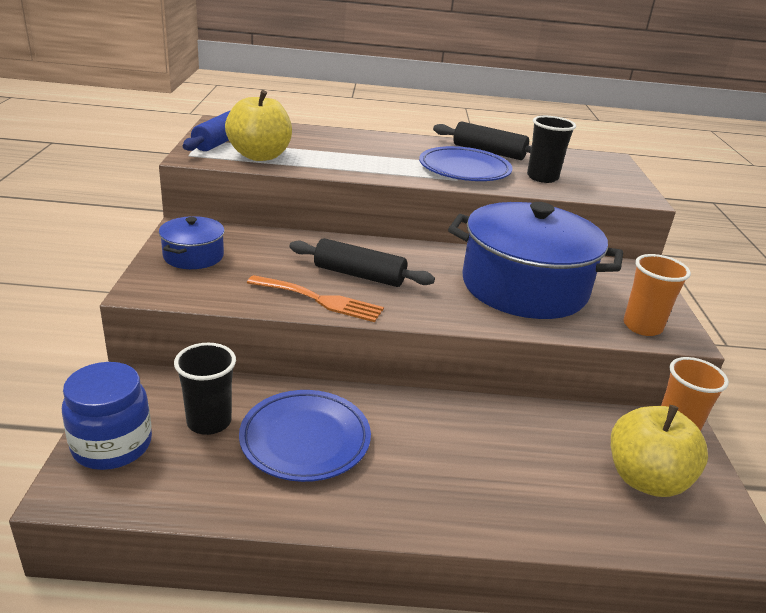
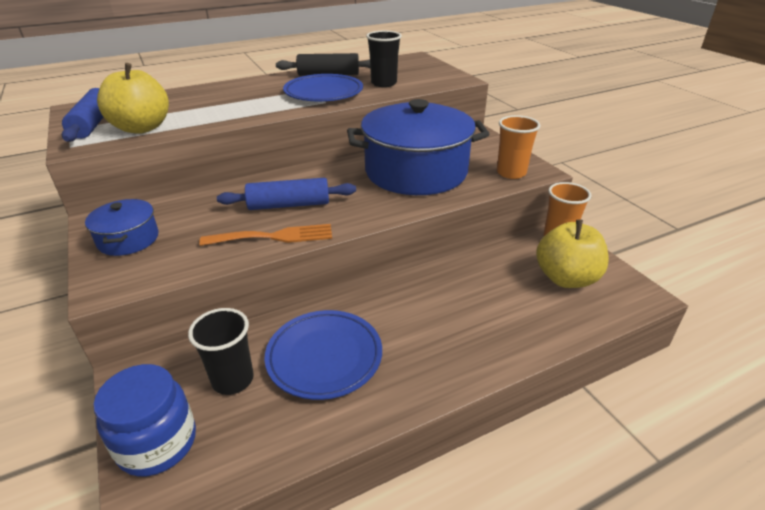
camera: 25 degrees left, 5 degrees up
black rolling pin [289,238,435,287] -> blue rolling pin [217,178,356,210]

